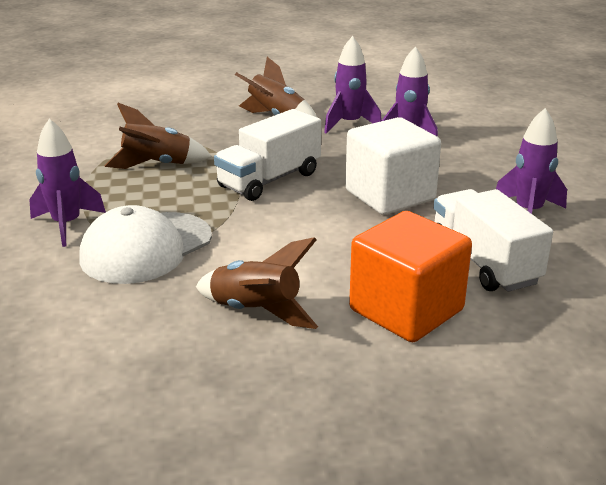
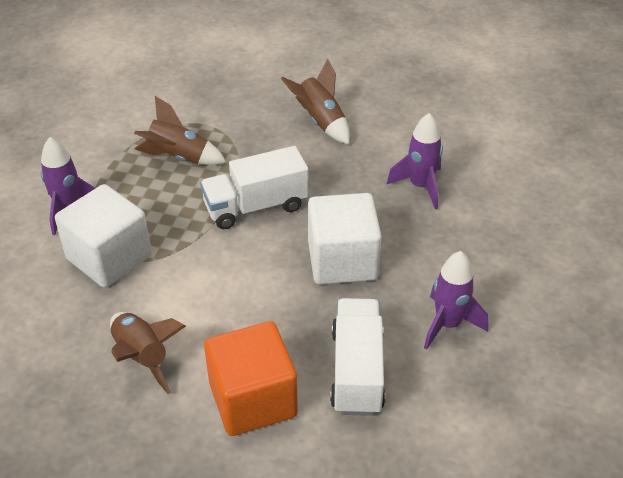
camera: 25 degrees right, 15 degrees up
white cap [79,205,212,284] -> white cube [55,184,152,288]
purple rocket [324,36,382,133] -> none

